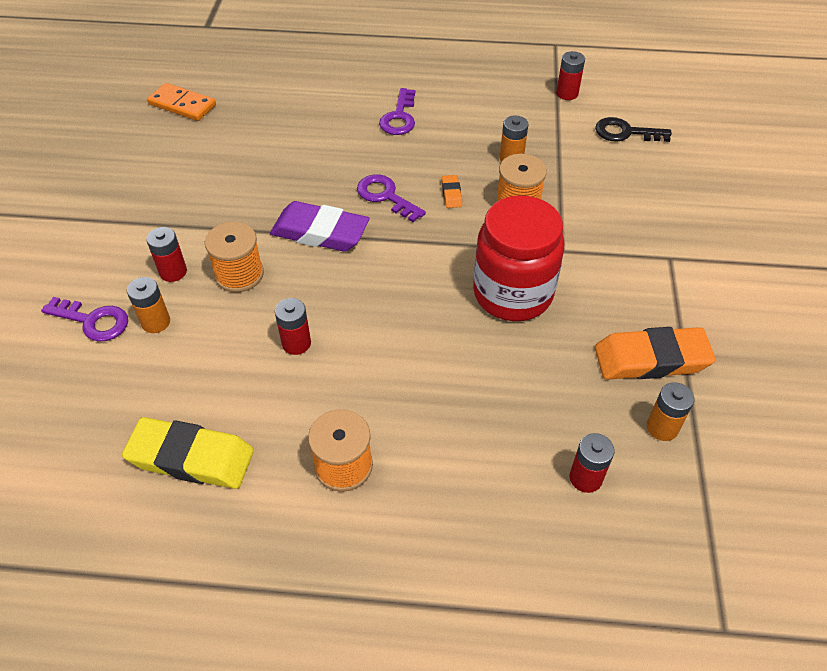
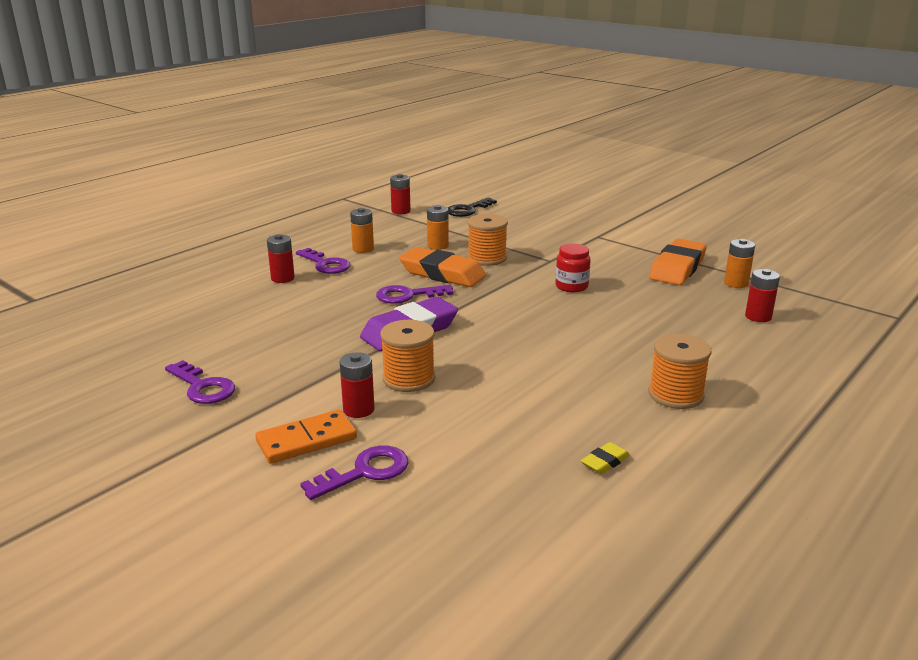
camera: 55 degrees left, 25 degrees down
yellow eraser [122,417,254,489] -> yellow eraser [581,442,630,474], size x0.44
orange battery [127,277,170,333] -> orange battery moved to [350,208,374,253]
orange domino [147,83,216,121] -> orange domino moved to [255,410,357,464]
red battery [275,298,311,355] -> red battery moved to [267,234,295,283]
orange eraser [442,175,462,208] -> orange eraser [400,247,486,287], size x2.29
red jar [473,195,565,321] -> red jar [556,244,591,292], size x0.48
none -> purple key [165,360,235,404]

